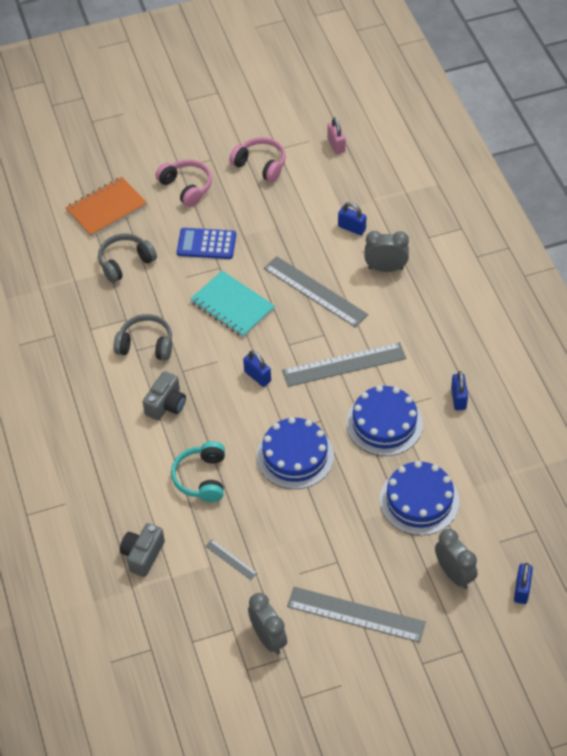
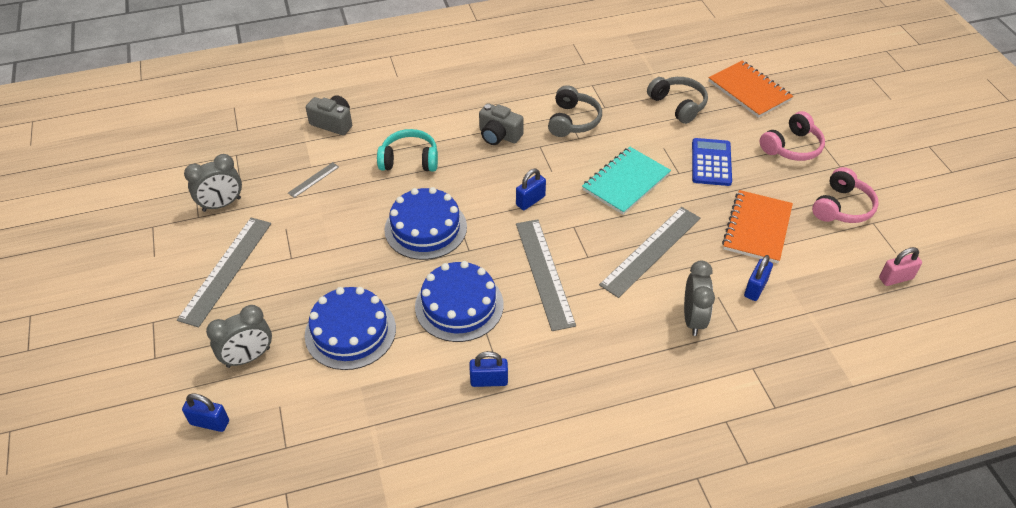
camera: 90 degrees right, 5 degrees down
none -> orange notebook [722,190,793,263]

